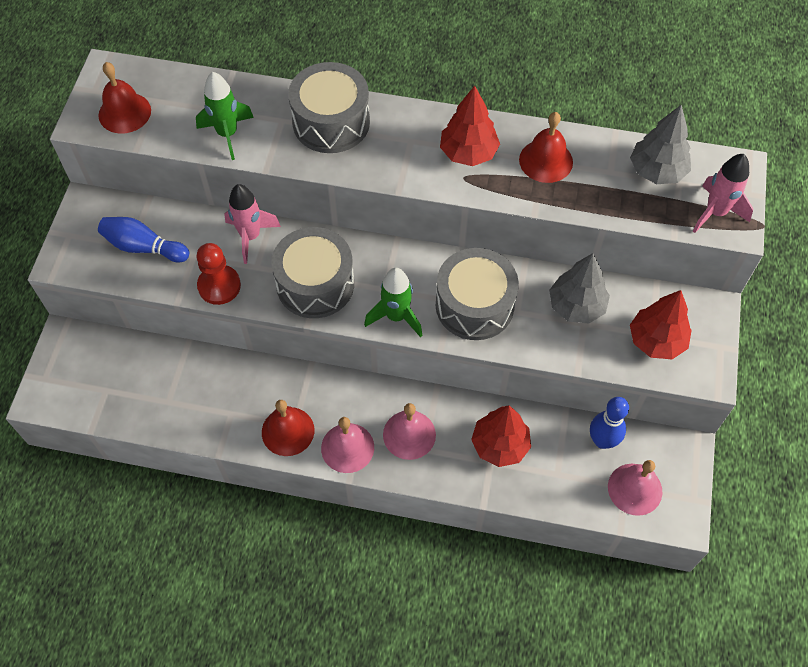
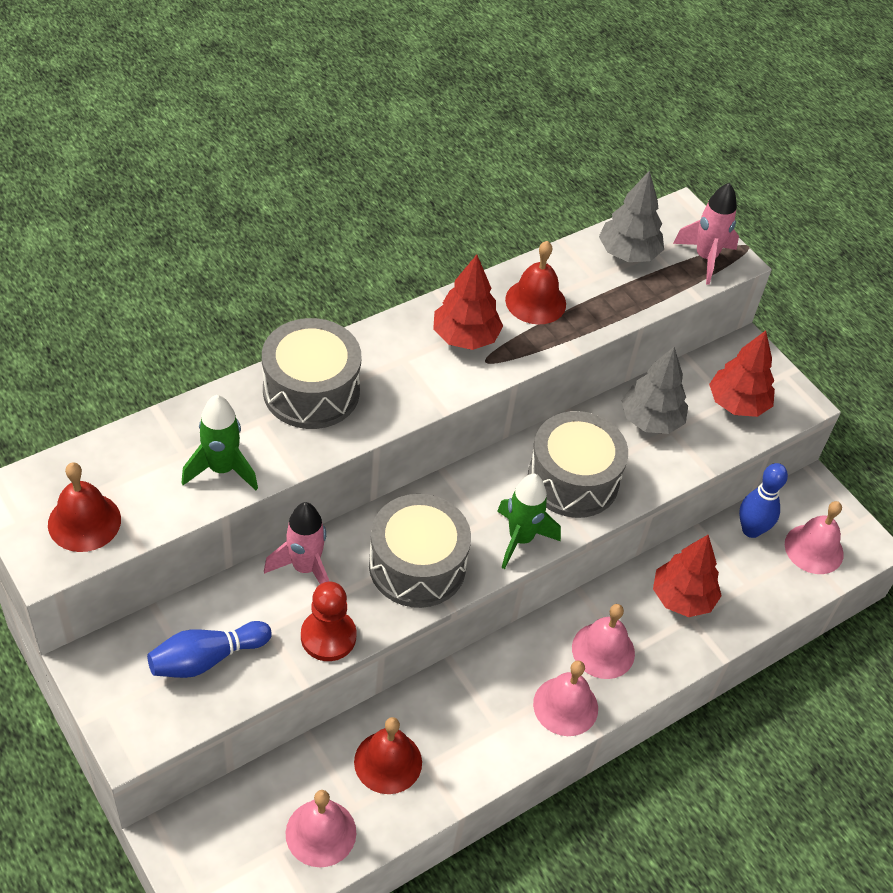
camera: 50 degrees left, 10 degrees down
red bell [262,400,314,456] -> red bell moved to [354,717,422,794]
none -> pink bell [286,790,356,867]

